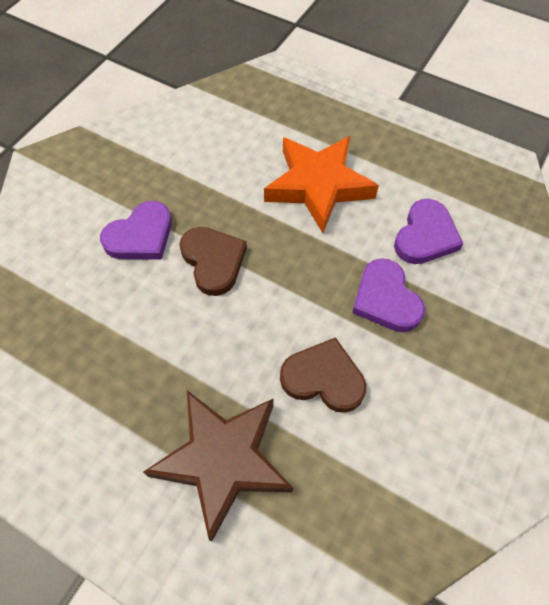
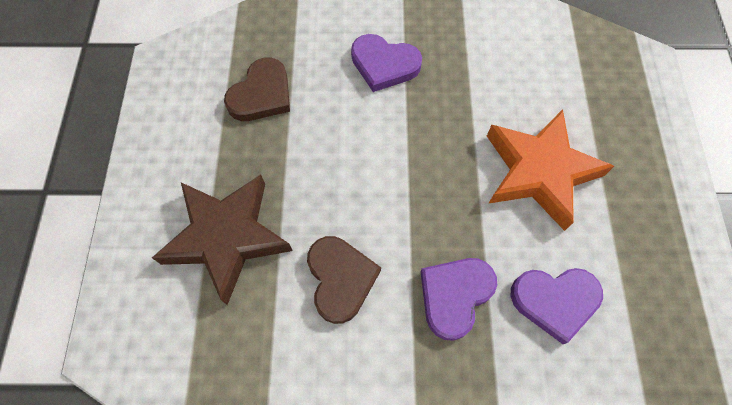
camera: 60 degrees right, 5 degrees up
brown heart [179,227,247,296] -> brown heart moved to [224,58,290,121]

